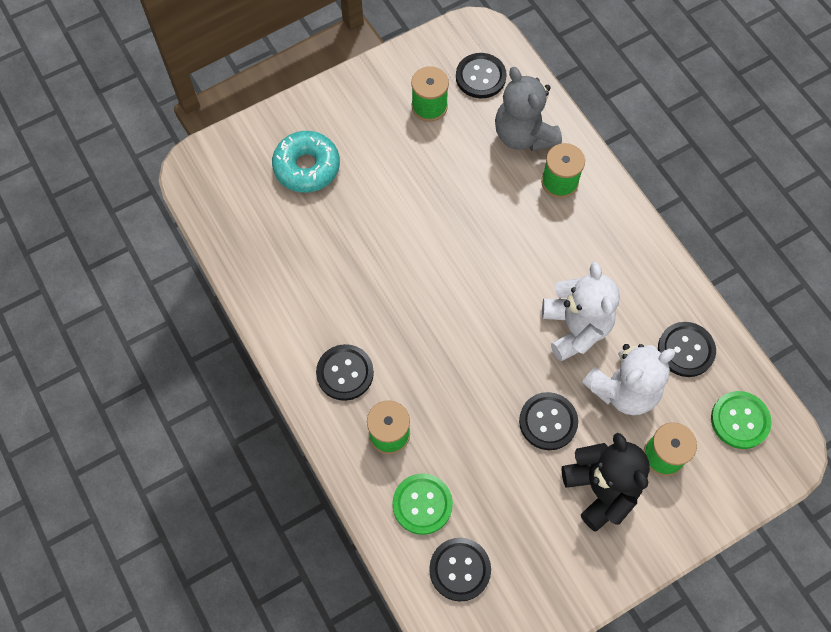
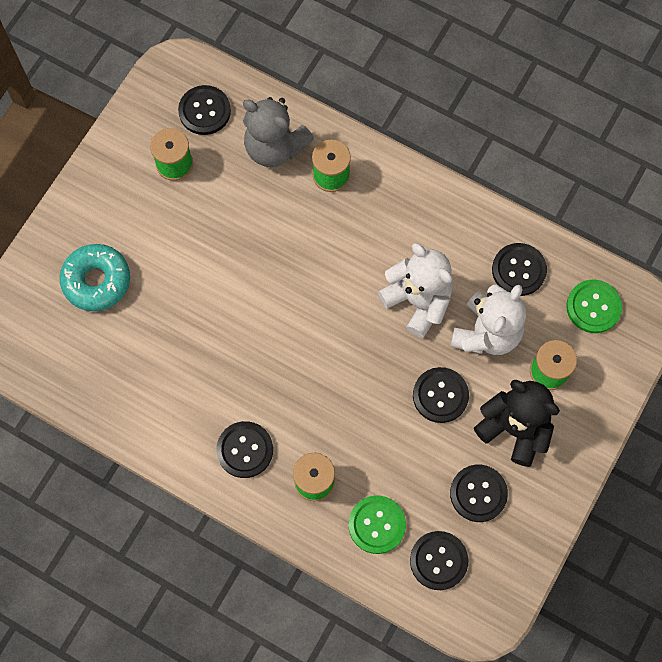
camera: 30 degrees left, 5 degrees up
none -> black button [450,465,508,522]

